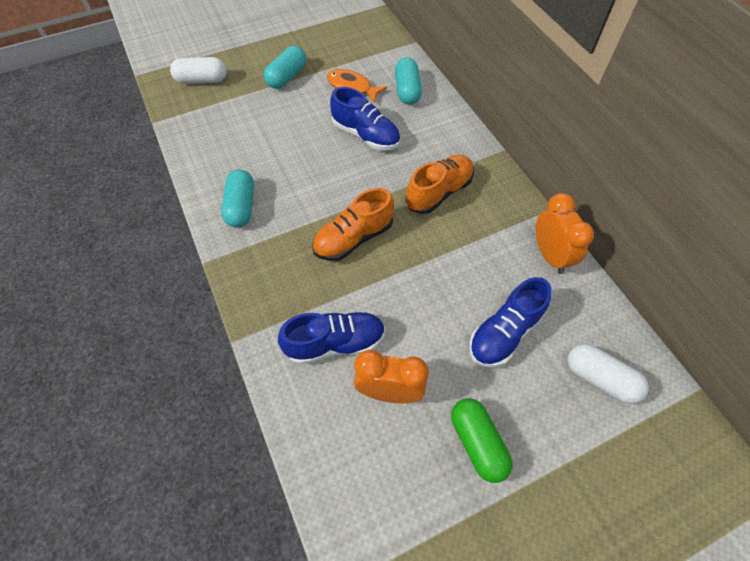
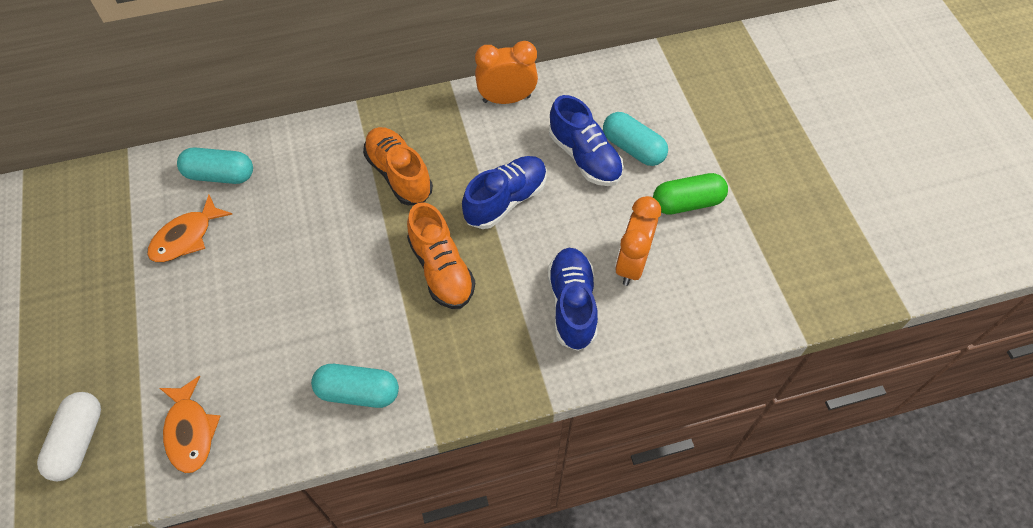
camera: 80 degrees left, 0 degrees up
turquoise capsule [264,46,306,89] -> turquoise capsule moved to [603,112,668,166]
blue shoe [330,87,400,150] -> blue shoe moved to [462,156,547,229]
white capsule [567,344,649,404] -> none
none -> orange fish [160,376,220,473]

